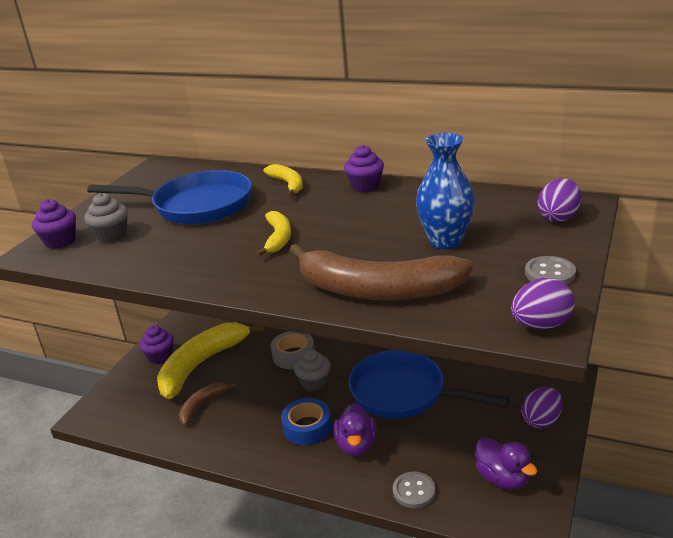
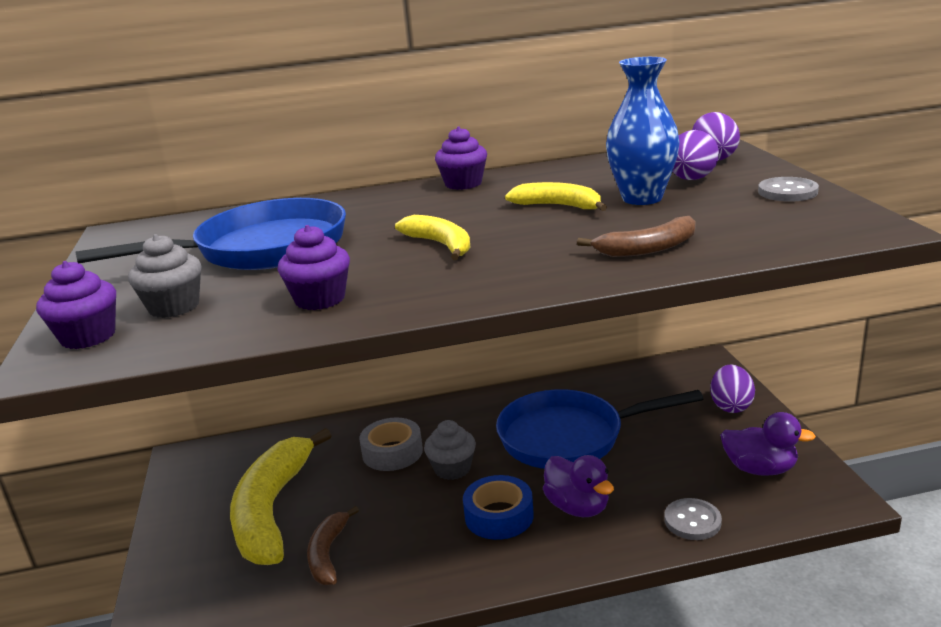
camera: 35 degrees left, 5 degrees down
purple cupcake [139,325,174,364] -> purple cupcake moved to [278,225,350,310]
yellow banana [263,164,303,197] -> yellow banana moved to [505,182,607,211]
brown banana [289,244,473,301] -> brown banana [577,216,696,257], size x0.50
purple egg [511,278,575,329] -> purple egg moved to [672,130,719,180]

